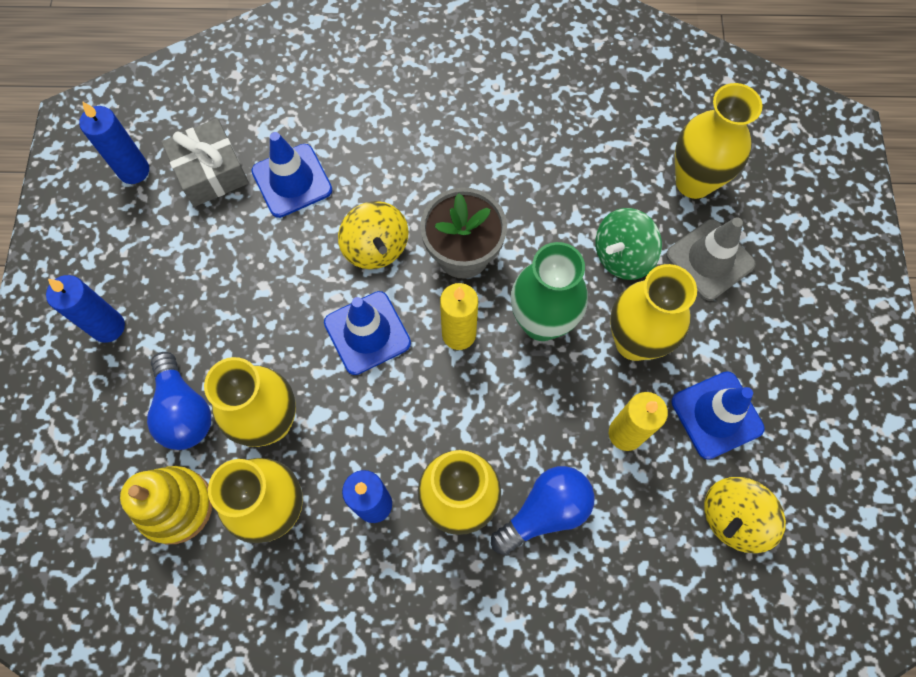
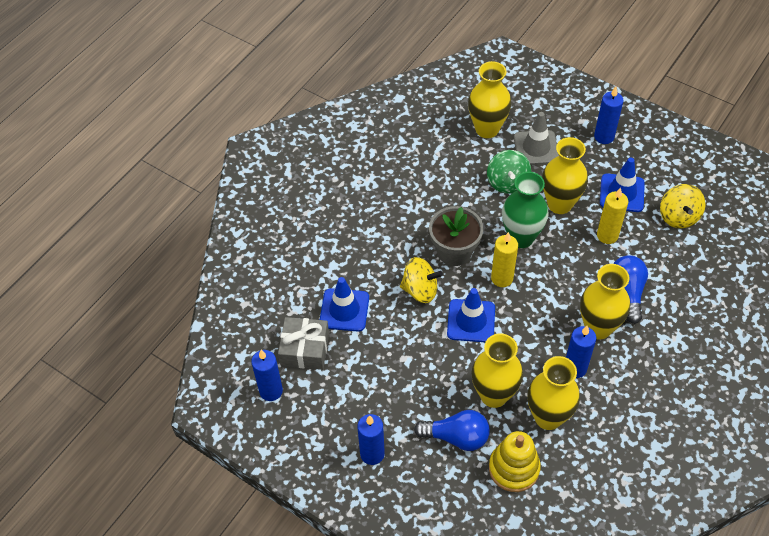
camera: 55 degrees left, 15 degrees down
none -> blue candle [594,87,624,144]

